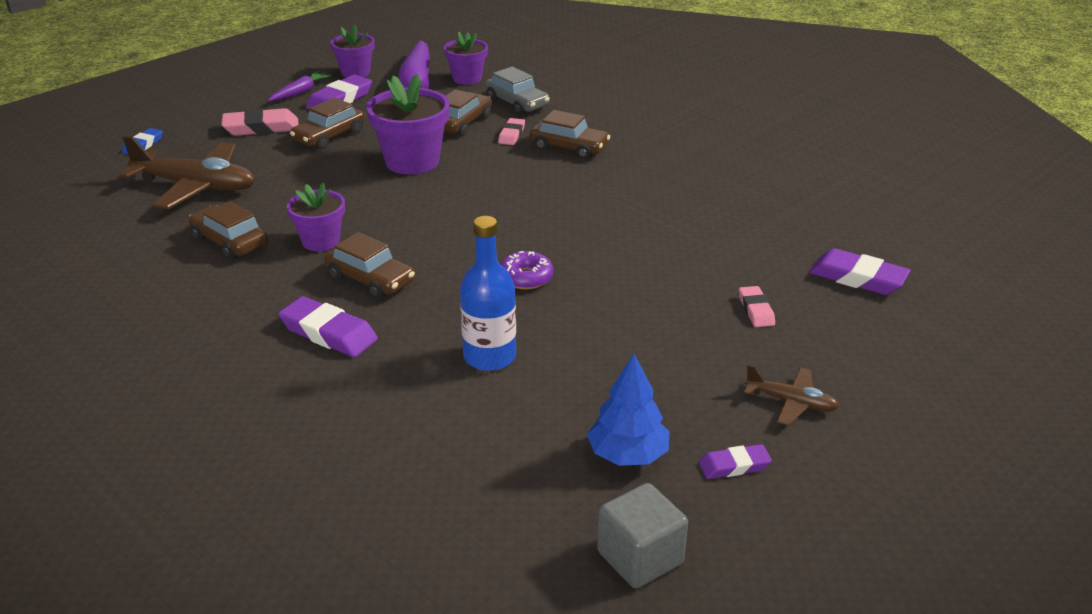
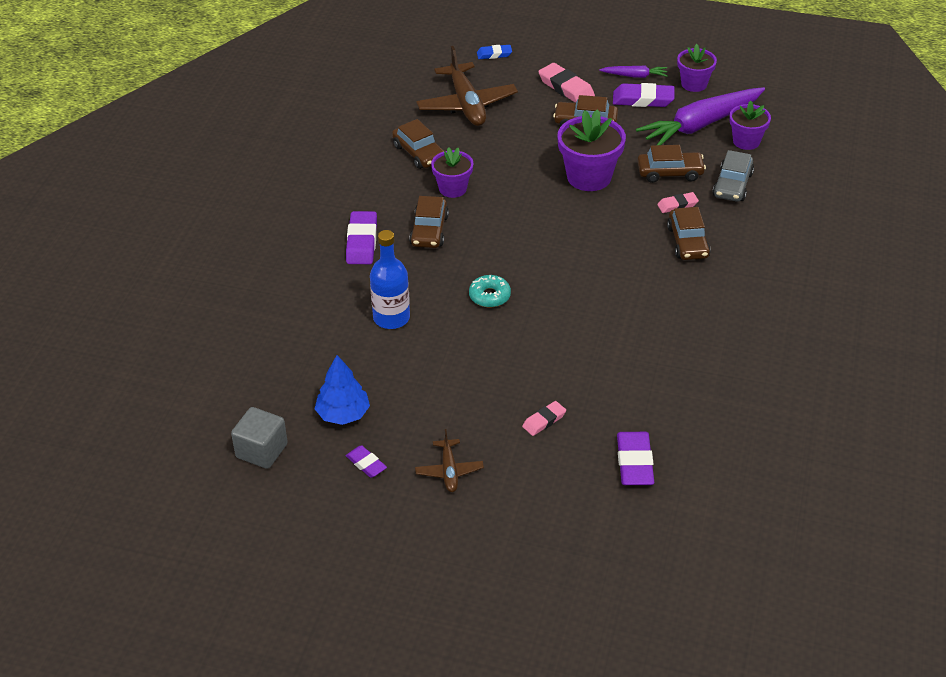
camera: 60 degrees right, 10 degrees up
brown car [188,201,268,260] -> brown car turned 135 degrees clockwise [392,119,444,169]
purple donut [500,251,554,289] -> turquoise donut [469,275,511,308]

